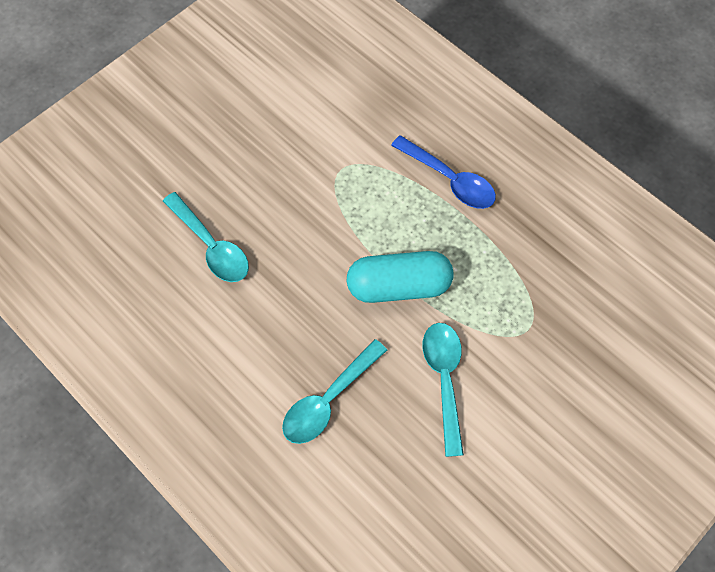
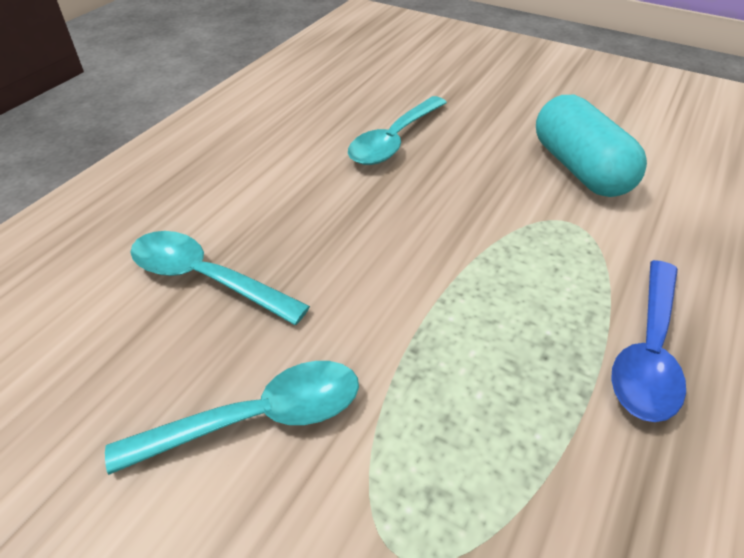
camera: 75 degrees right, 20 degrees down
turquoise capsule [347,251,454,303] -> turquoise capsule moved to [536,95,647,197]

